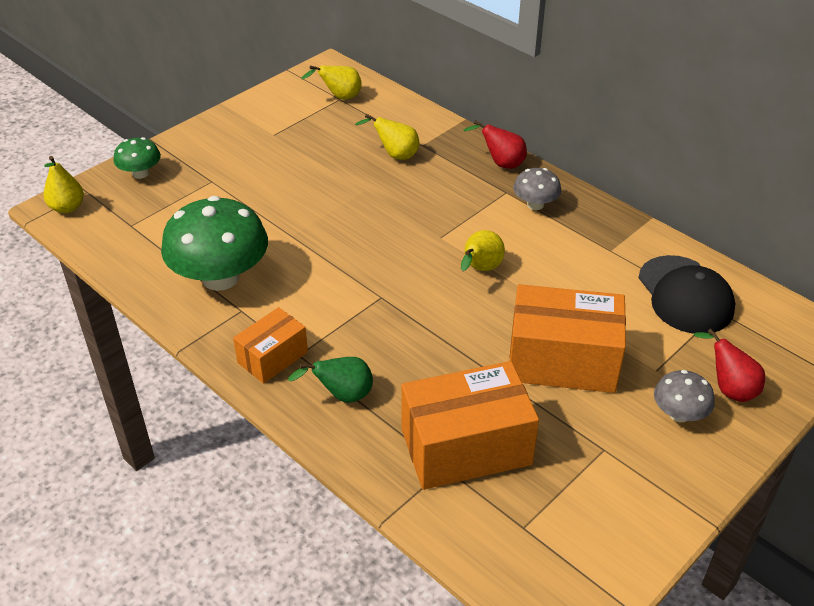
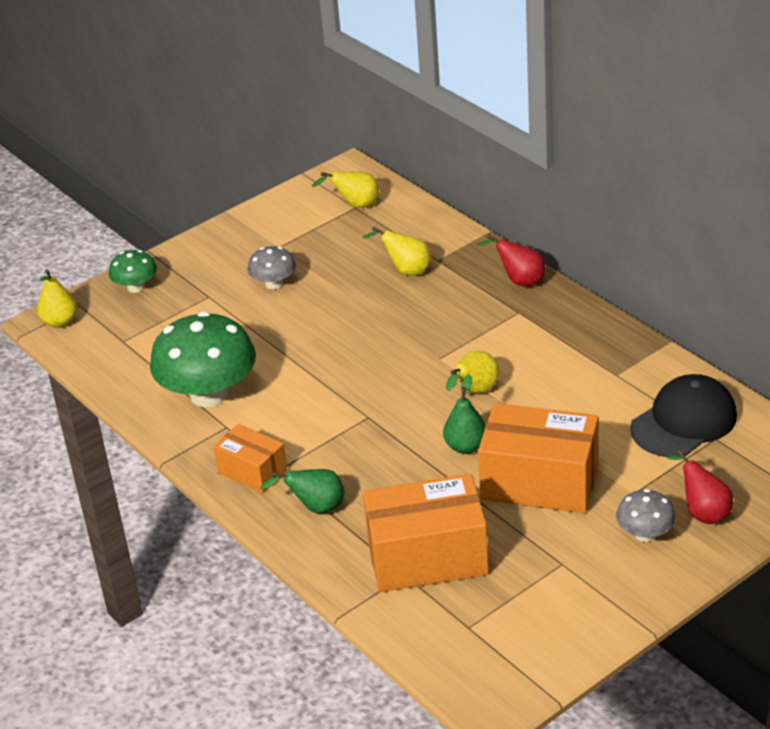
camera: 10 degrees right, 5 degrees down
orange box [233,307,308,384] -> orange box turned 75 degrees clockwise [213,424,288,493]
grey mushroom [513,168,561,210] -> grey mushroom moved to [247,246,296,289]
black cap [638,255,735,334] -> black cap turned 120 degrees counterclockwise [630,374,737,457]
none -> green pear [443,374,486,454]

